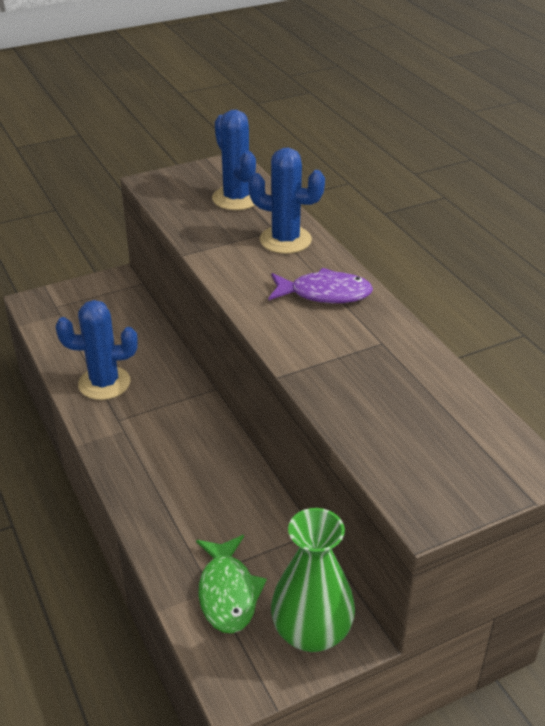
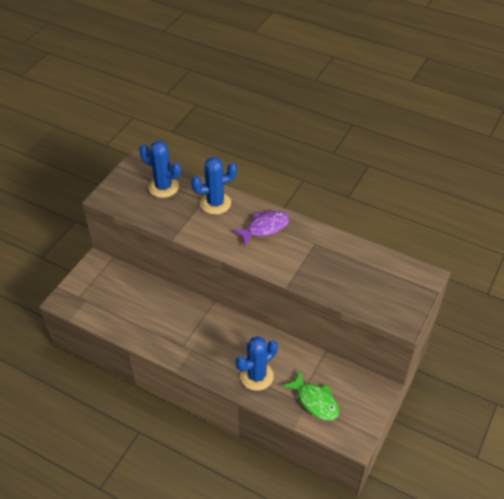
camera: 35 degrees left, 10 degrees up
blue cactus [56,300,138,400] -> blue cactus moved to [236,336,278,391]
green vase [271,508,355,652] -> none

